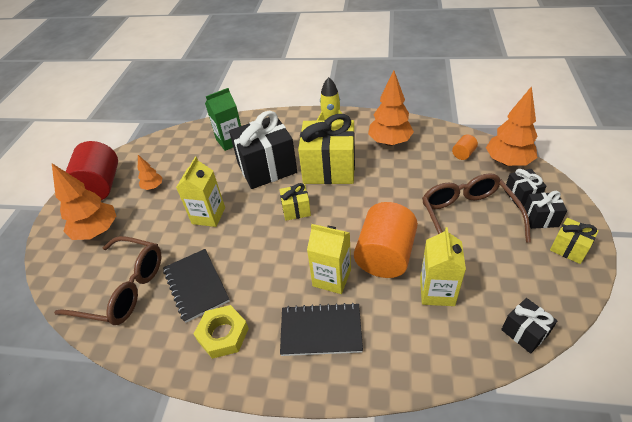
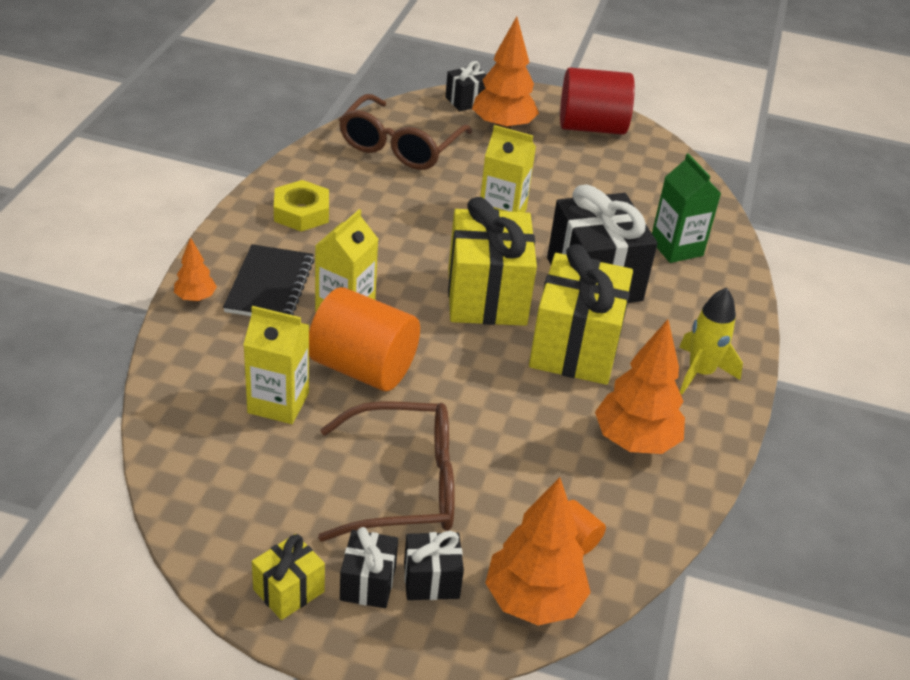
camera: 90 degrees right, 5 degrees down
orange tree [138,155,163,190] -> orange tree moved to [174,237,217,301]
black notebook [163,249,230,323] -> none
yellow gift [279,183,311,221] -> yellow gift [448,197,537,326], size x2.08
black gift [501,298,558,353] -> black gift moved to [445,61,486,111]

